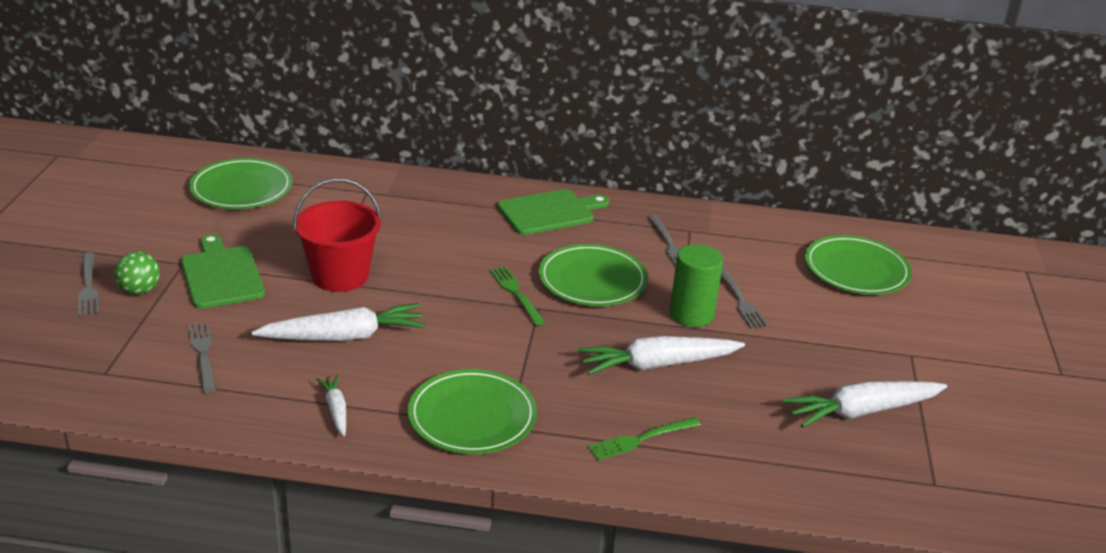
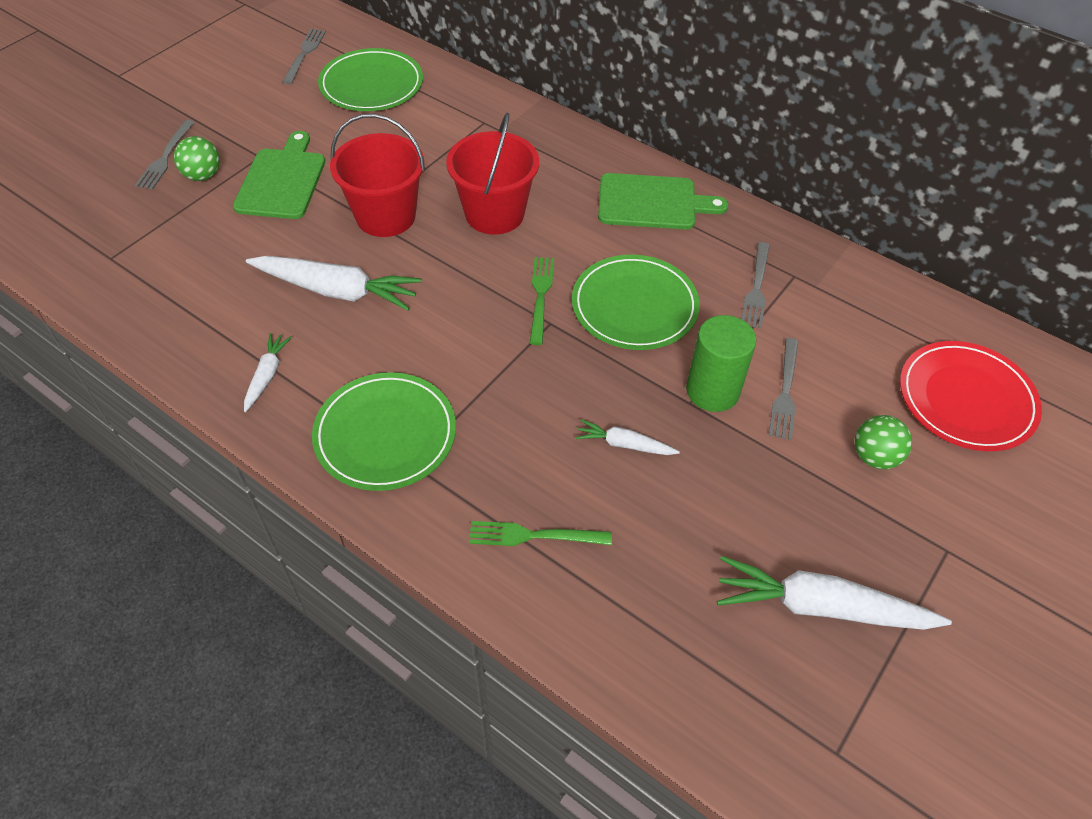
camera: 30 degrees right, 20 degrees up
grey fork [188,322,216,393] -> grey fork moved to [283,29,326,84]
white carrot [578,336,745,375] -> white carrot [575,419,680,455], size x0.51
green plate [805,235,912,295] -> red plate [900,341,1042,451]
none -> red bucket [446,113,539,235]
none -> green ball [855,415,912,469]

